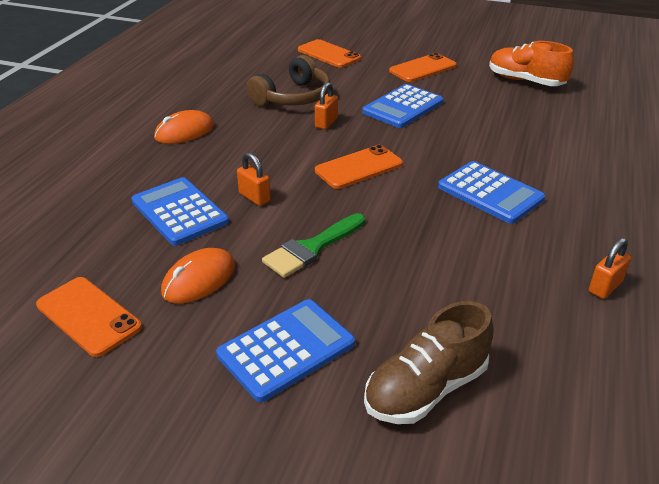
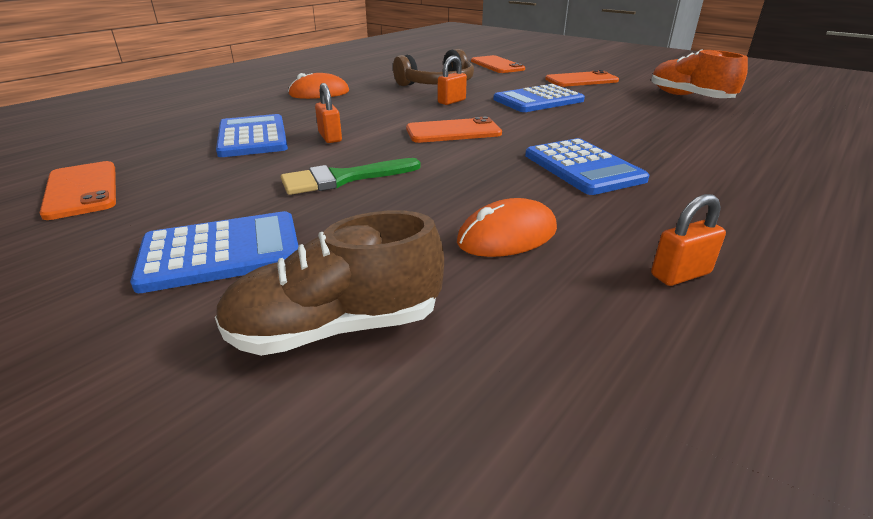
camera: 20 degrees right, 5 degrees down
orange mouse [161,248,235,304] -> orange mouse moved to [457,198,557,257]

